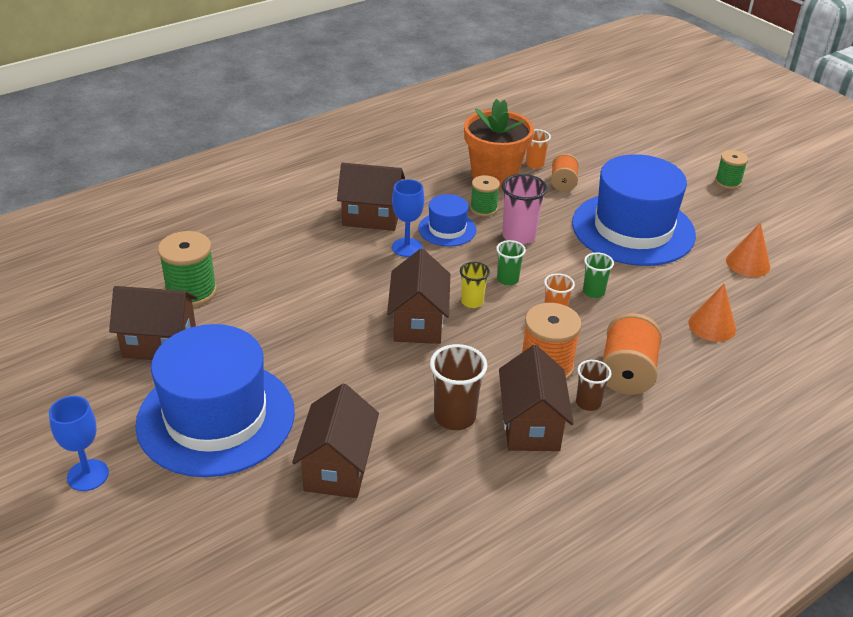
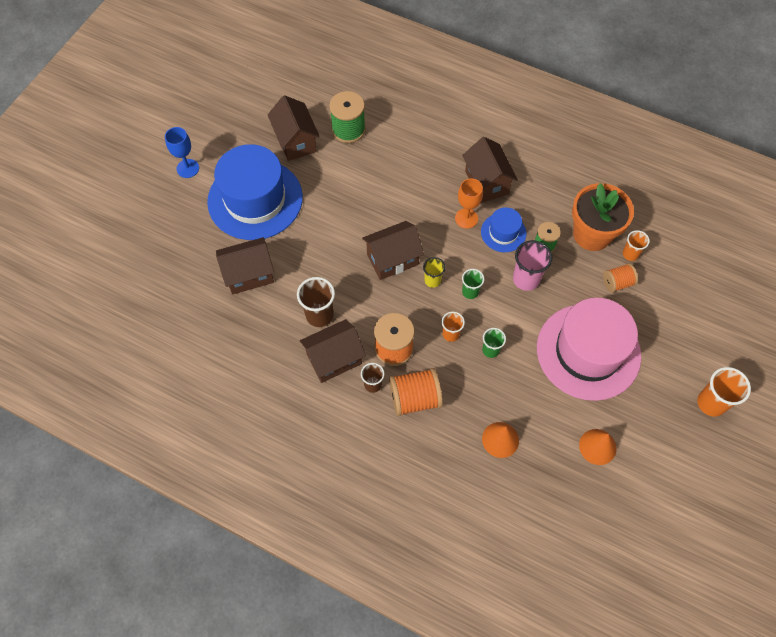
camera: 65 degrees right, 25 degrees up
blue goblet [392,179,424,257] -> orange goblet [455,178,483,229]
blue hat [572,154,696,266] -> pink hat [537,298,641,401]
green spool [715,150,748,189] -> orange cup [697,367,751,417]

